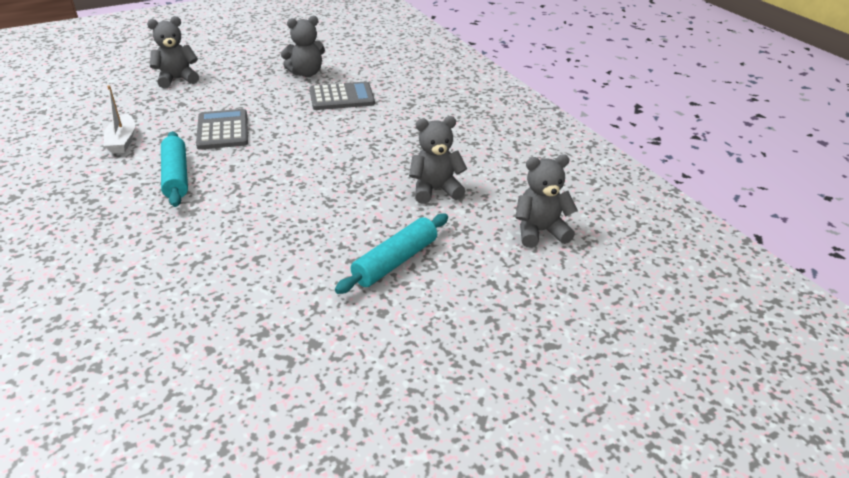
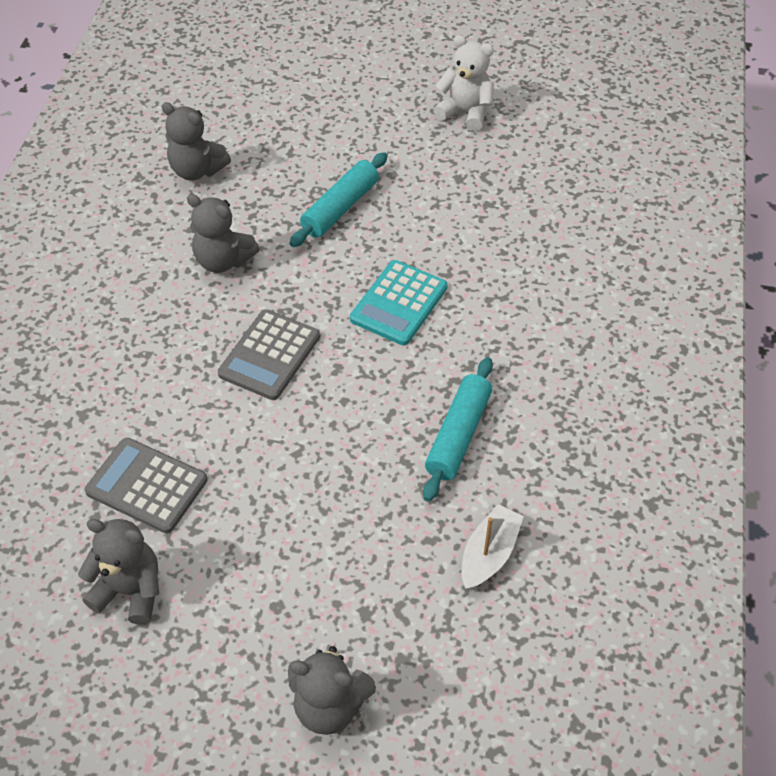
camera: 140 degrees left, 15 degrees up
grey calculator [196,109,248,150] -> grey calculator moved to [218,309,320,400]
turquoise rolling pin [335,214,448,294] -> turquoise rolling pin turned 45 degrees counterclockwise [290,152,388,247]
none -> turquoise calculator [350,260,447,345]
none -> white teddy bear [434,35,494,131]

